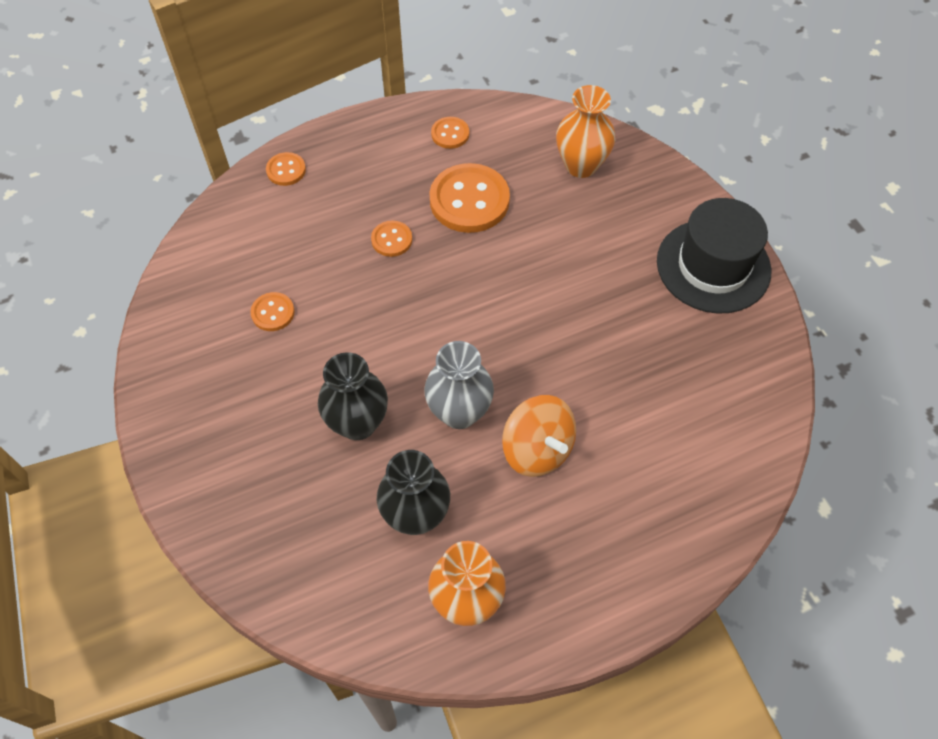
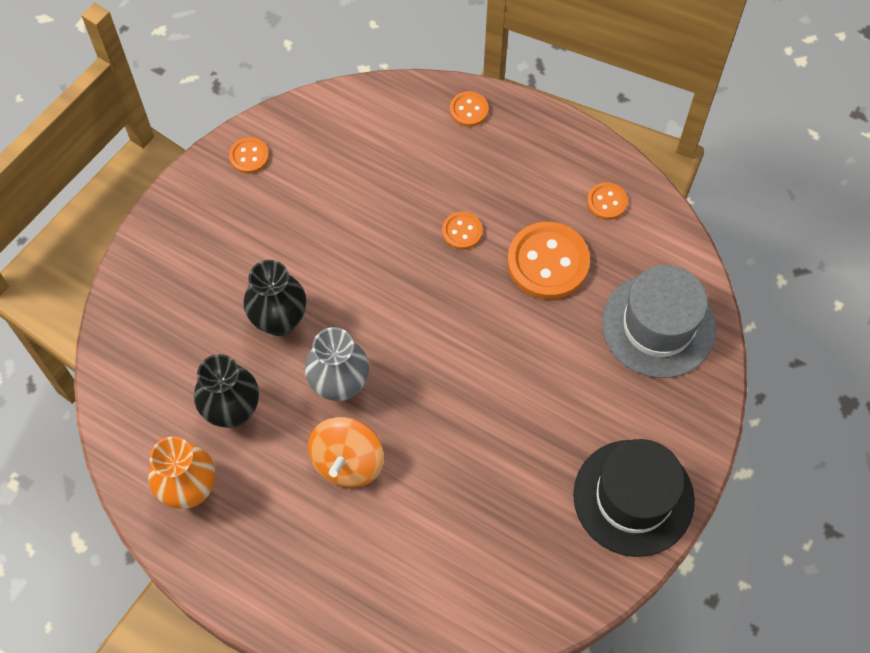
camera: 55 degrees right, 5 degrees up
orange button [250,292,295,331] -> orange button moved to [229,137,269,174]
orange vase [556,85,615,178] -> grey hat [602,265,716,378]

